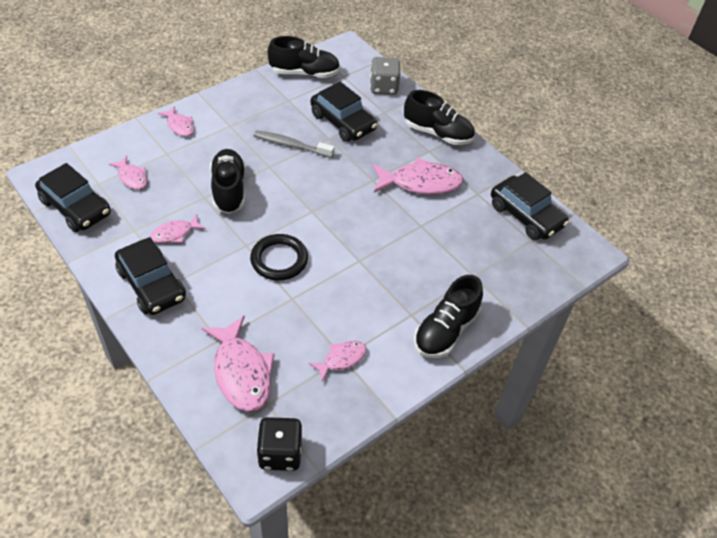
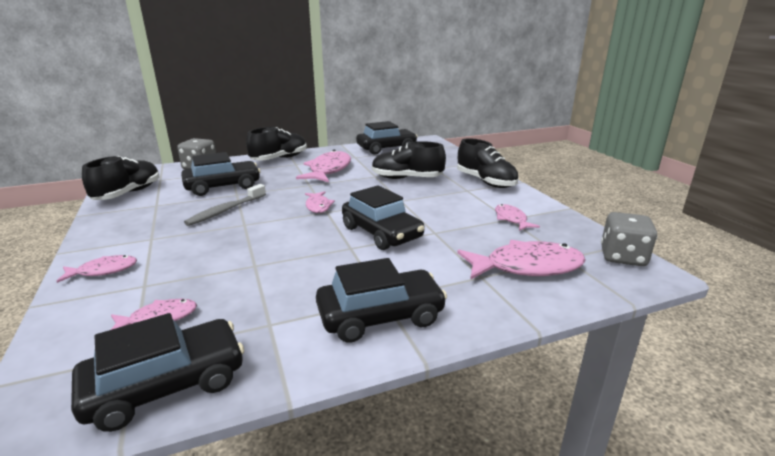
camera: 70 degrees left, 25 degrees down
pink fish [150,214,206,243] -> pink fish moved to [305,191,335,213]
black shoe [210,149,246,214] -> black shoe moved to [372,141,446,179]
black ring [250,234,308,281] -> black car [342,185,425,250]
black dice [256,417,303,471] -> grey dice [601,212,657,266]

